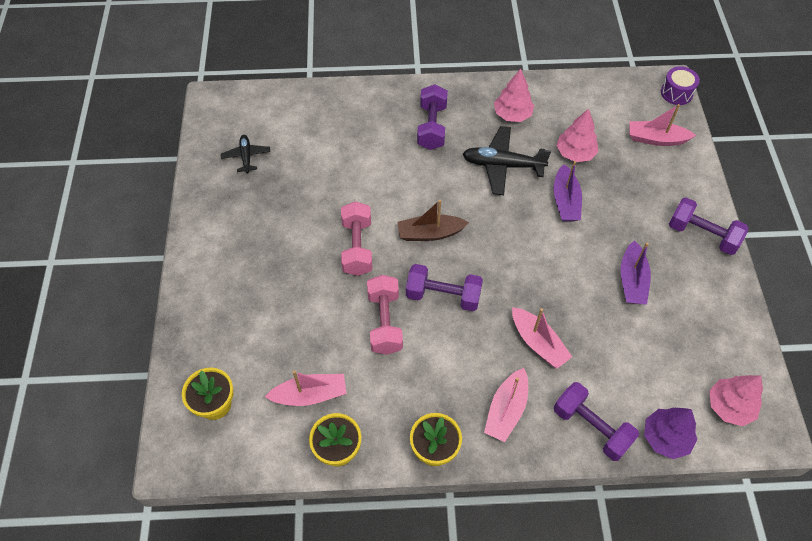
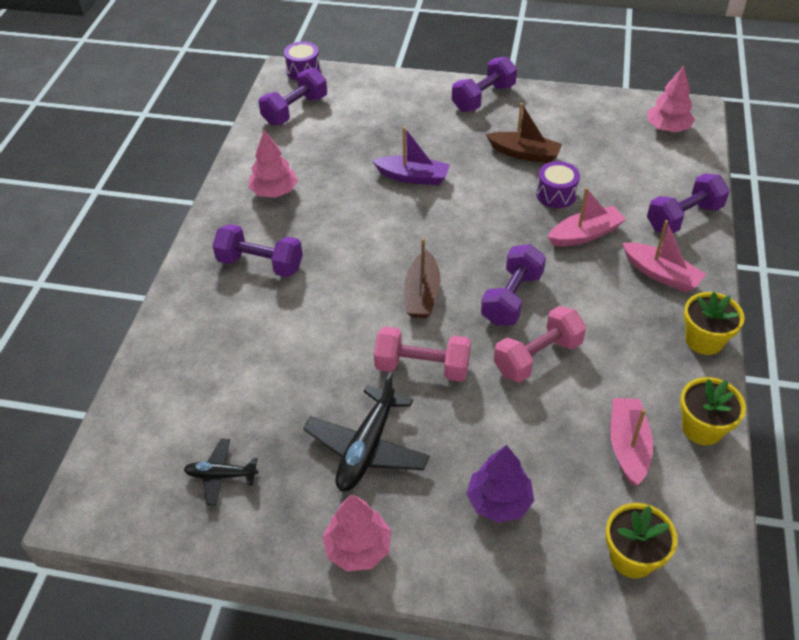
camera: 75 degrees left, 10 degrees down
pink dumbbell [367,275,403,355] -> pink dumbbell turned 45 degrees counterclockwise [494,306,586,383]
black plane [462,126,551,195] -> black plane moved to [303,372,430,491]
pink tree [556,109,599,162] -> pink tree moved to [322,494,391,571]
purple boat [620,240,651,305] -> brown boat [486,103,562,163]
pink boat [629,104,696,146] -> none
purple tree [644,407,697,459] -> purple tree moved to [466,445,534,523]
none -> purple dumbbell [258,68,327,126]
none -> purple drum [536,161,580,208]

